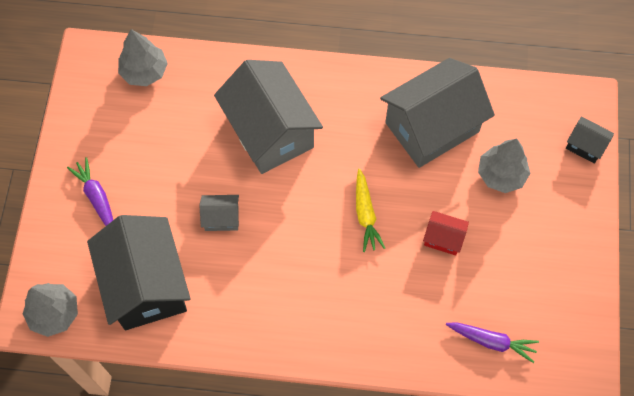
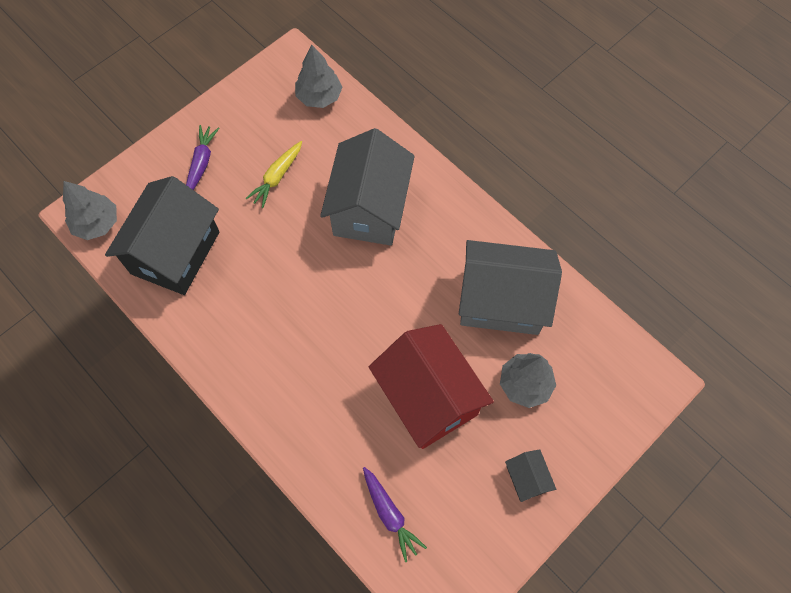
camera: 40 degrees right, 0 degrees up
grey house [199,195,239,231] -> none
yellow carrot [356,169,385,252] -> yellow carrot moved to [245,141,302,208]
red house [423,211,469,256] -> red house [369,324,494,449], size x2.31
black house [566,117,614,164] -> black house moved to [505,449,556,502]

